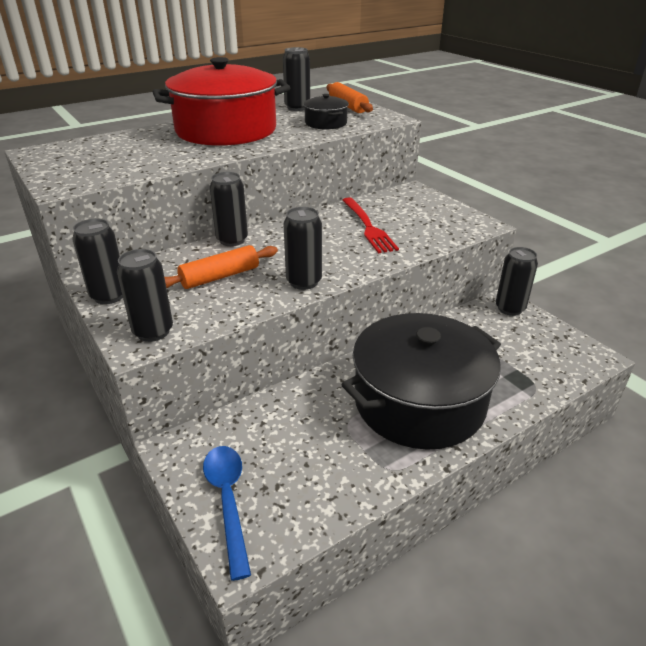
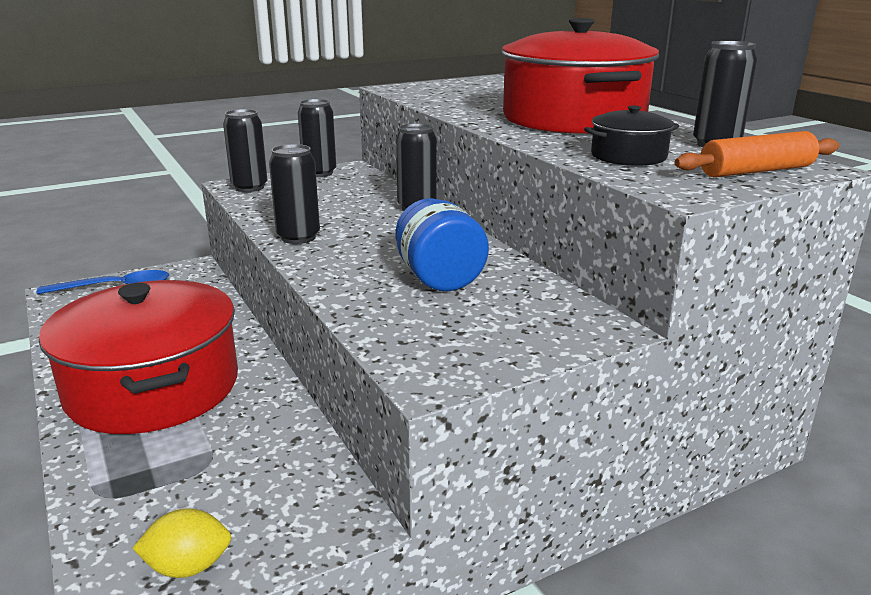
camera: 95 degrees right, 10 degrees down
orange rolling pin [164,245,278,289] -> none
black pot [341,313,501,450] -> red pot [39,280,238,434]
red fork [342,197,399,253] -> blue jar [396,198,489,291]
black can [496,247,538,316] -> none
none -> yellow lemon [132,509,232,578]

